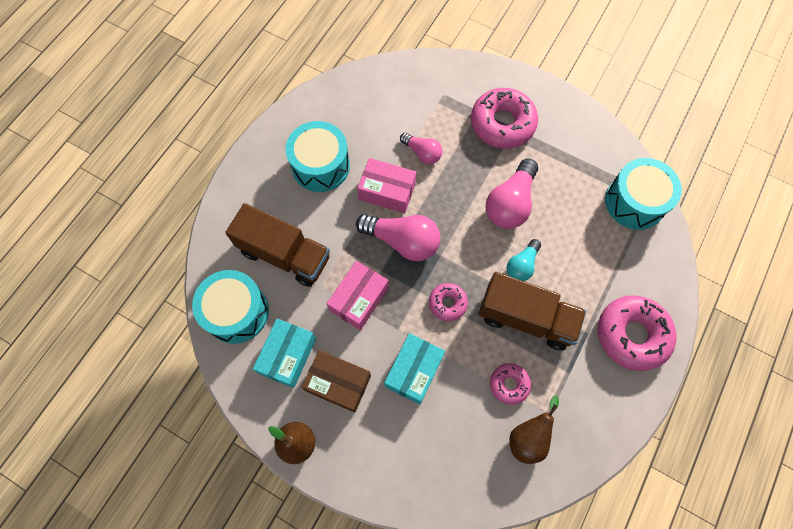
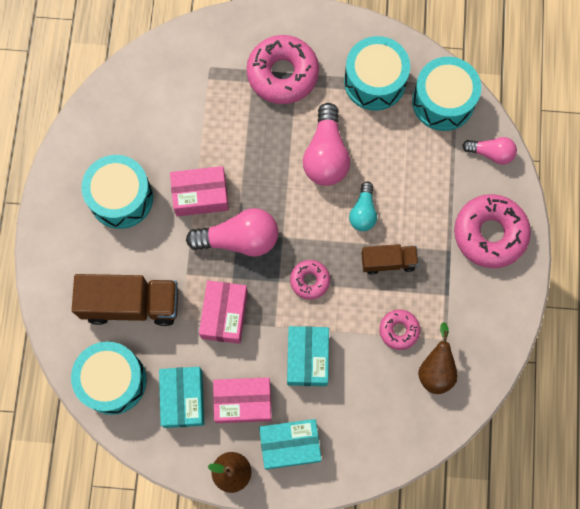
camera: 25 degrees left, 5 degrees up
brown box [301,350,371,413] -> pink box [213,377,272,423]
pink light bulb [400,133,442,164] -> pink light bulb moved to [462,137,517,165]
brown truck [478,272,586,350] -> brown truck [361,244,419,275], size x0.56
none -> turquoise box [259,419,322,470]
none -> turquoise drum [344,36,410,111]

